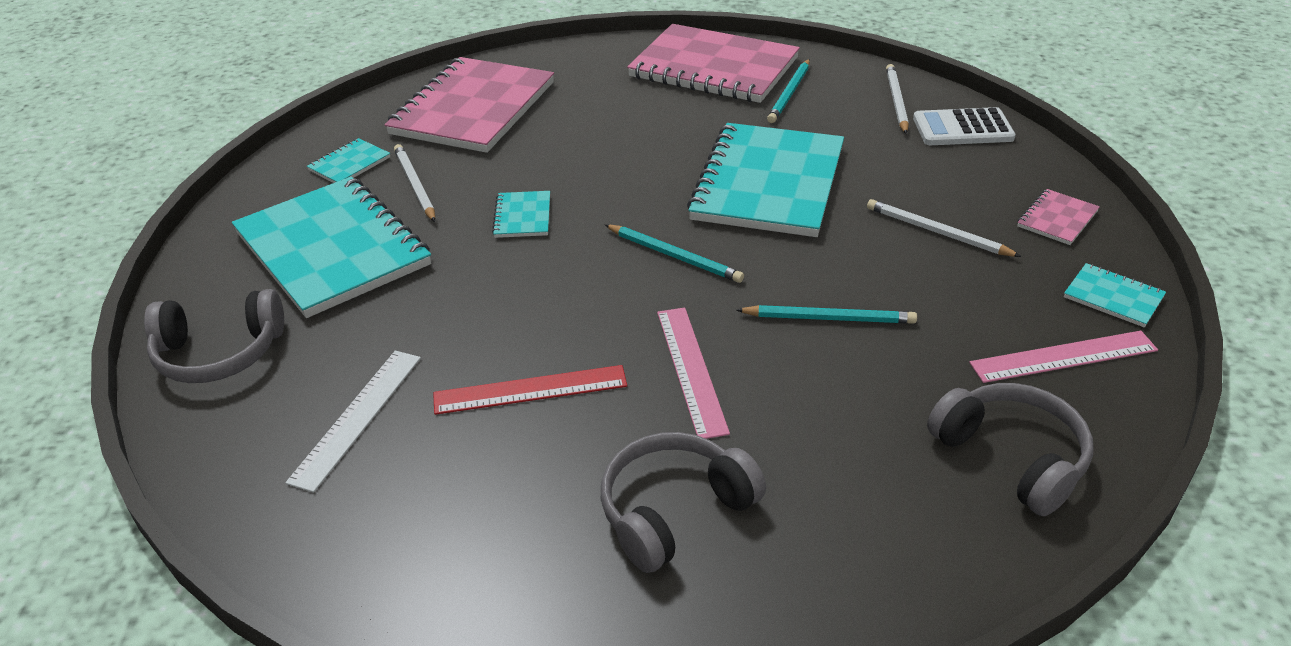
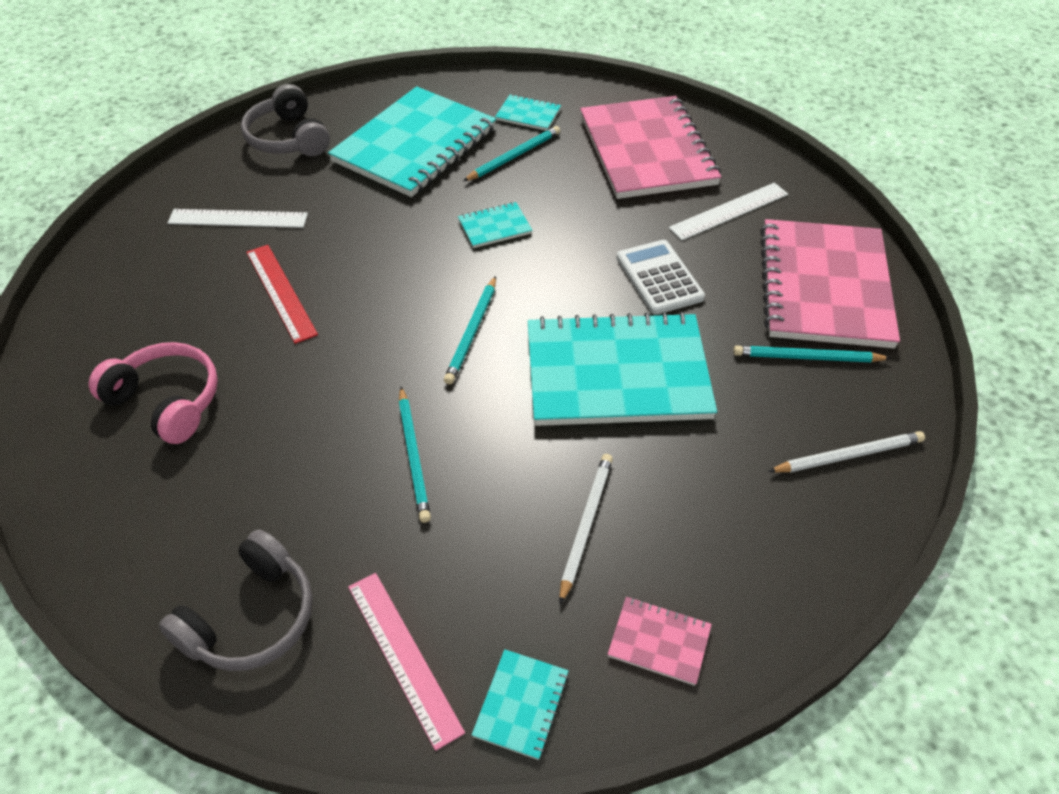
camera: 70 degrees right, 10 degrees up
pink notebook [385,57,554,153] -> pink notebook turned 75 degrees clockwise [580,96,721,199]
white pencil [394,144,435,222] -> turquoise pencil [463,126,560,181]
grey headphones [601,432,766,573] -> pink headphones [89,342,218,444]
pink ruler [657,307,730,439] -> none
white calculator [913,107,1016,145] -> white calculator moved to [616,240,705,315]
none -> white ruler [669,183,788,240]

